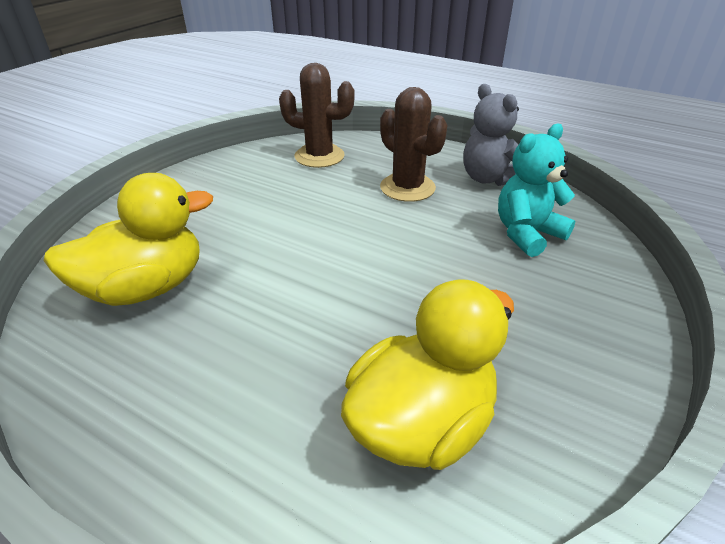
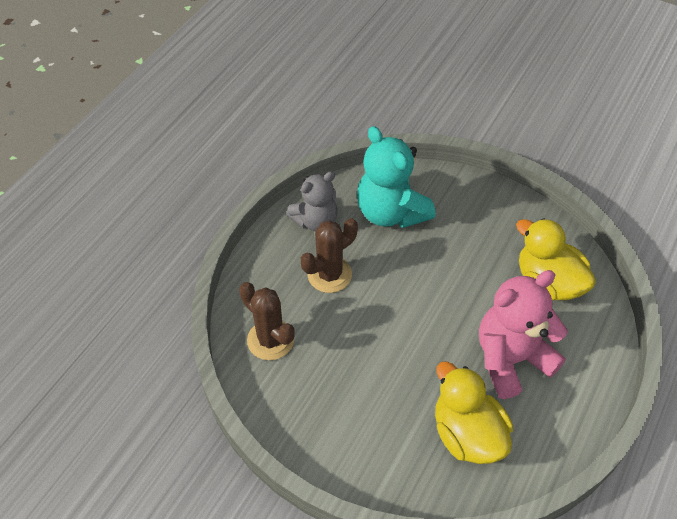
camera: 90 degrees left, 15 degrees up
brown cactus [279,63,354,168] -> brown cactus turned 60 degrees counterclockwise [239,282,295,360]
turquoise teddy bear [498,124,576,257] -> turquoise teddy bear [357,126,436,228], size x1.52
none -> pink teddy bear [479,270,568,399]

